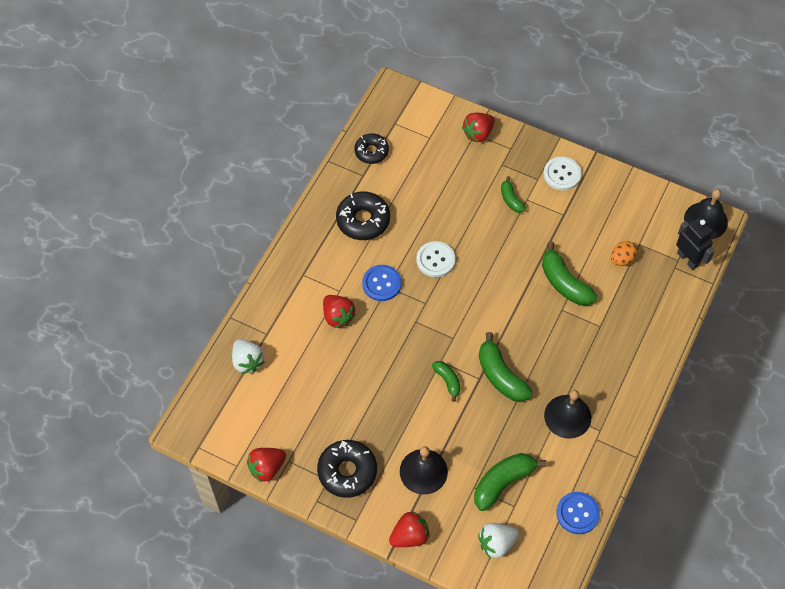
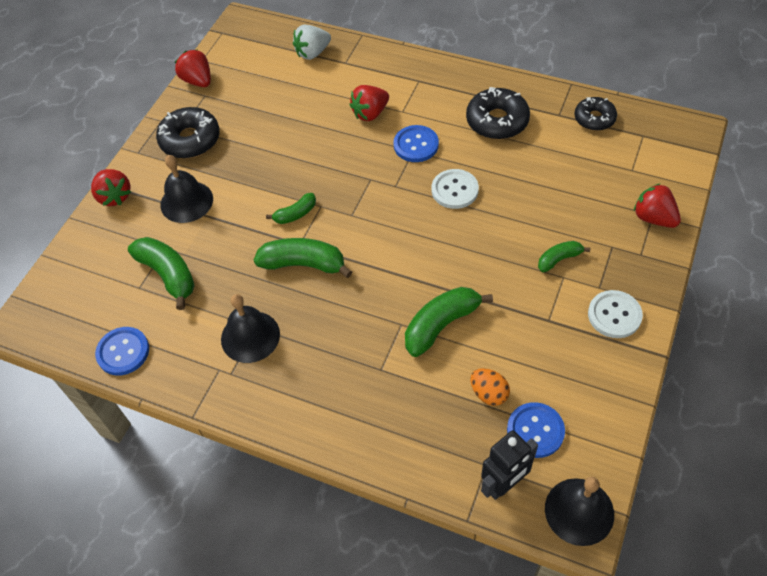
camera: 90 degrees right, 5 degrees down
white strawberry [478,523,519,559] -> none
green banana [479,332,533,402] -> green banana turned 45 degrees clockwise [254,238,352,278]
none -> blue button [507,402,565,458]

